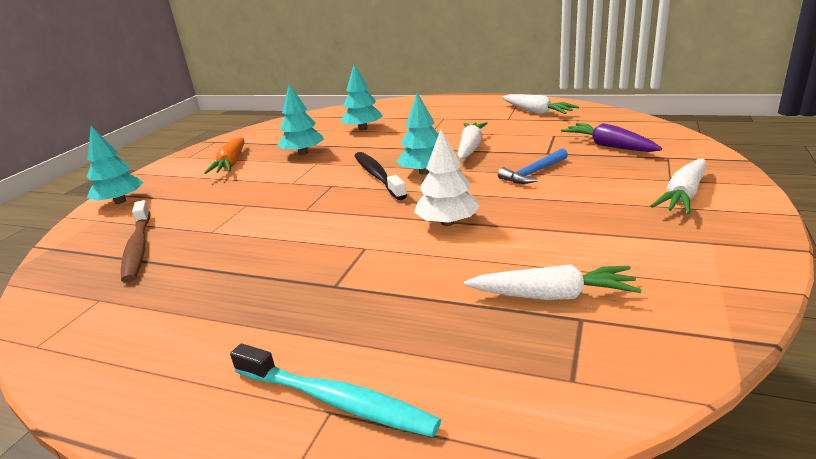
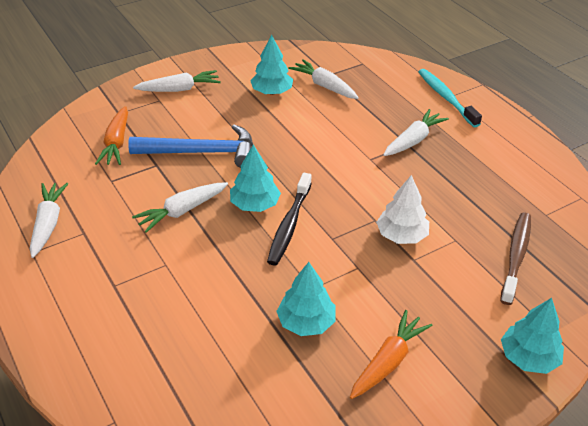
camera: 145 degrees left, 15 degrees up
turquoise tree [340,64,383,130] -> turquoise tree moved to [250,35,293,95]
white tree [414,129,480,226] -> white tree moved to [376,175,429,244]
blue hammer [498,148,568,184] -> blue hammer [128,124,253,168], size x1.79
purple carrot [561,123,662,152] -> orange carrot [95,106,128,165]
none -> white carrot [383,109,449,156]

